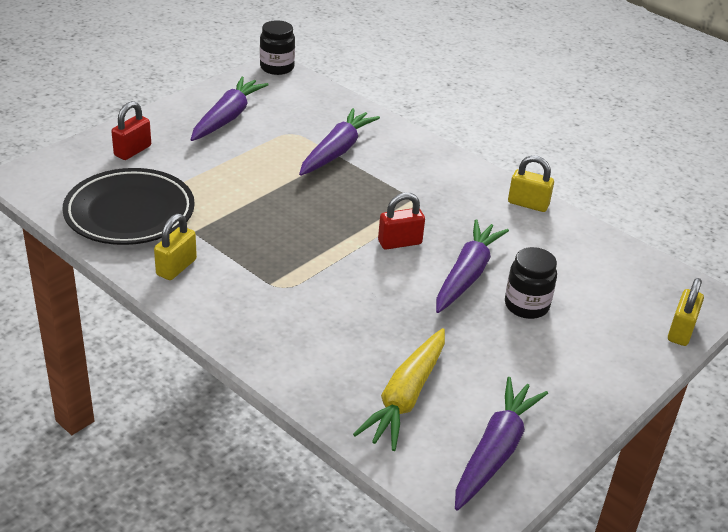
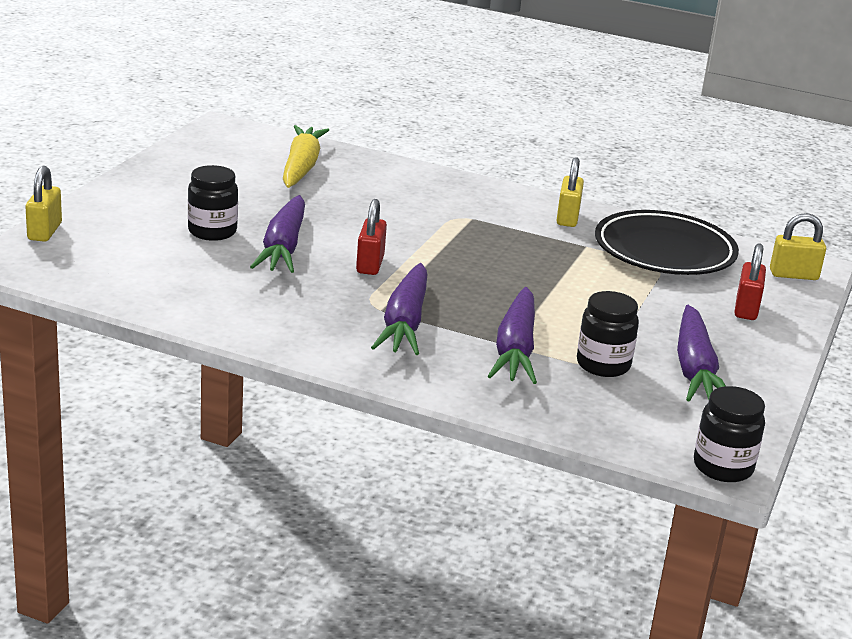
camera: 160 degrees right, 10 degrees down
red padlock [378,193,425,250] -> red padlock turned 45 degrees counterclockwise [356,199,387,275]
purple carrot [455,377,548,510] -> purple carrot moved to [371,263,427,355]
yellow padlock [508,155,554,212] -> yellow padlock moved to [770,213,826,280]
none -> black jar [577,291,639,377]

